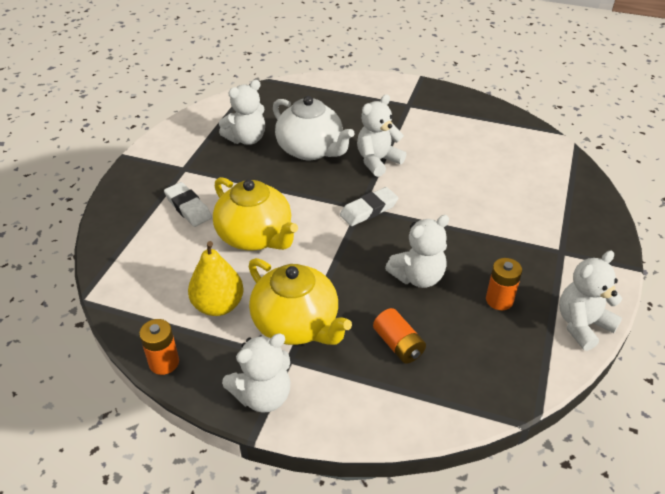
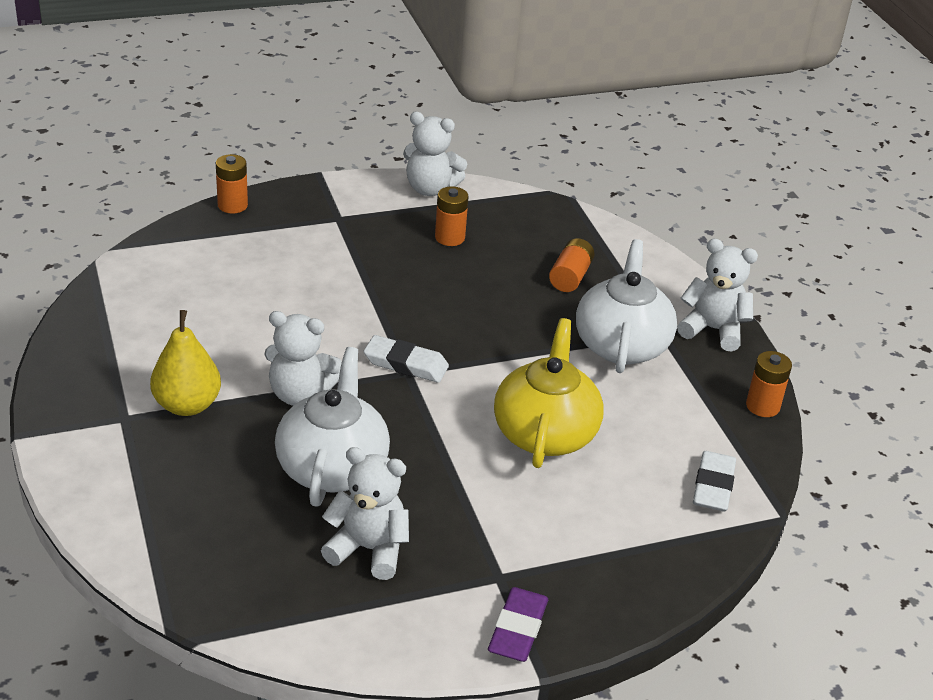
camera: 130 degrees left, 5 degrees down
white eraser [164,182,212,227] -> white eraser moved to [693,451,736,512]
yellow pear [188,241,244,316] -> yellow pear moved to [150,310,221,416]
yellow teapot [249,258,352,345] -> white teapot [576,239,677,373]
white teddy bear [385,215,449,288] -> none
none -> orange battery [216,154,248,214]
none -> purple eraser [488,587,548,662]

